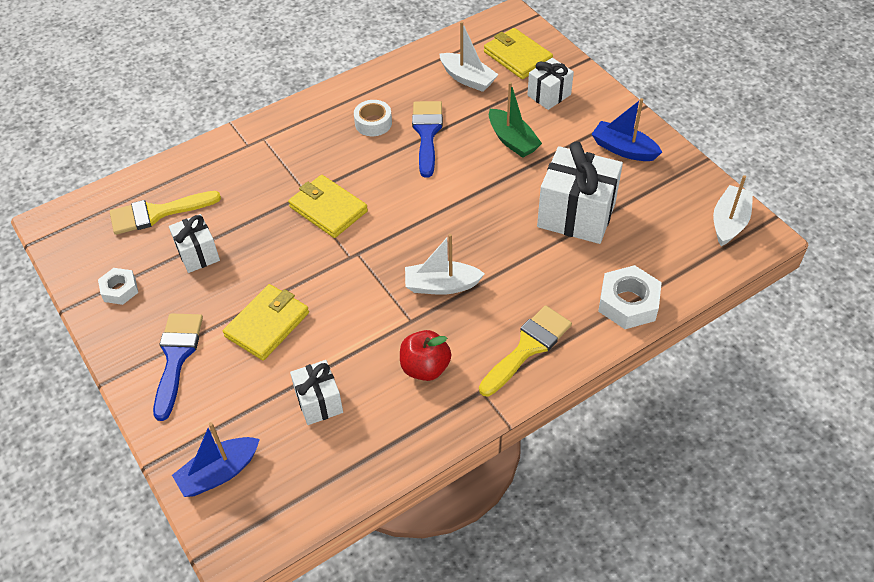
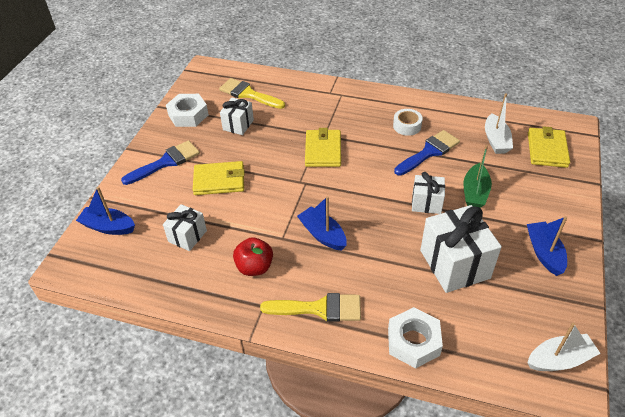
camera: 50 degrees right, 5 degrees down
white nut [98,268,138,305] -> white nut [166,94,209,127], size x1.62
white boat [405,234,485,295] -> blue boat [297,196,347,251]
white gift [527,58,574,110] -> white gift moved to [412,172,445,214]

